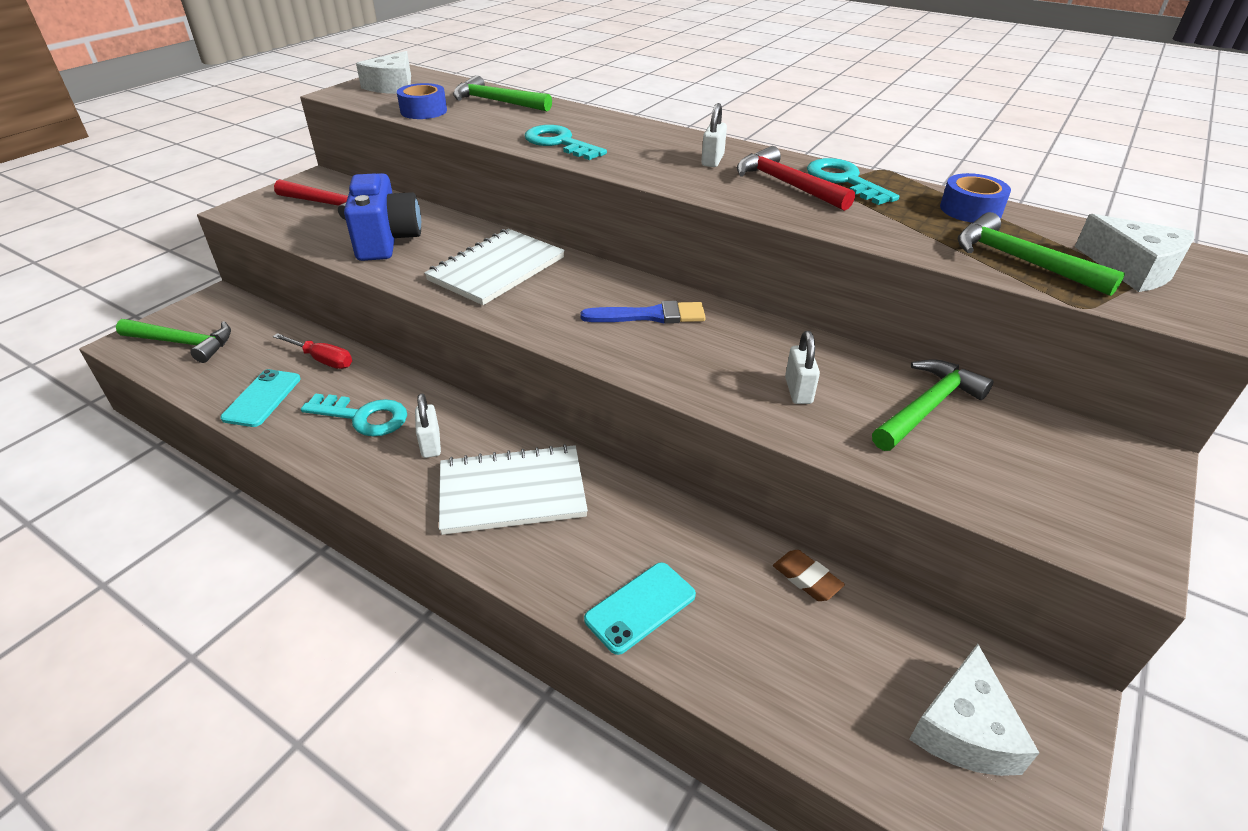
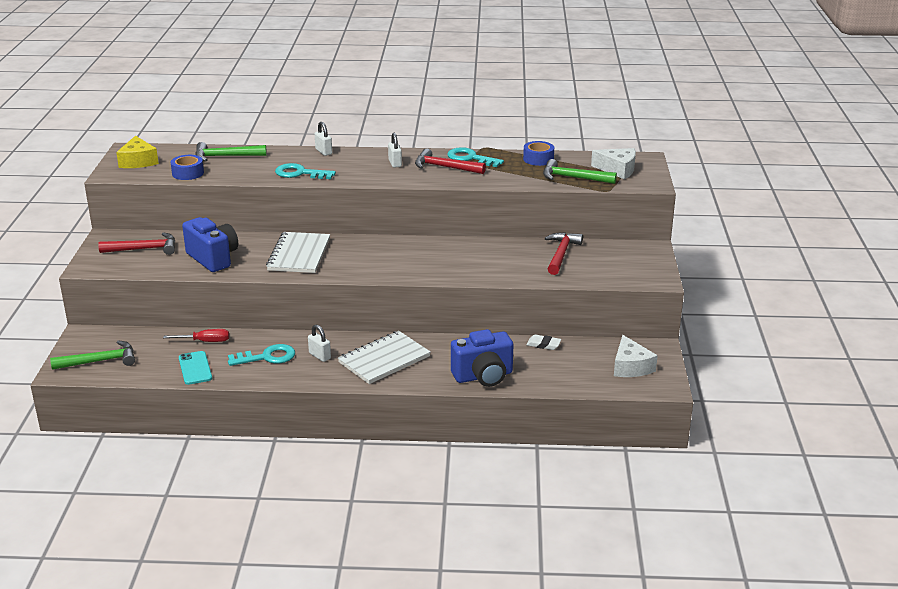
camera: 30 degrees left, 10 degrees down
white cheese [356,51,411,94] -> yellow cheese [116,136,159,168]
blue brush [580,301,706,324] -> none
turquoise phone [584,562,696,655] -> blue camera [451,329,513,387]
brown eraser [773,550,845,601] -> white eraser [527,334,561,350]
white padlock [785,331,820,404] -> white padlock moved to [315,122,332,156]
green hammer [872,359,993,451] -> red hammer [545,232,583,275]

